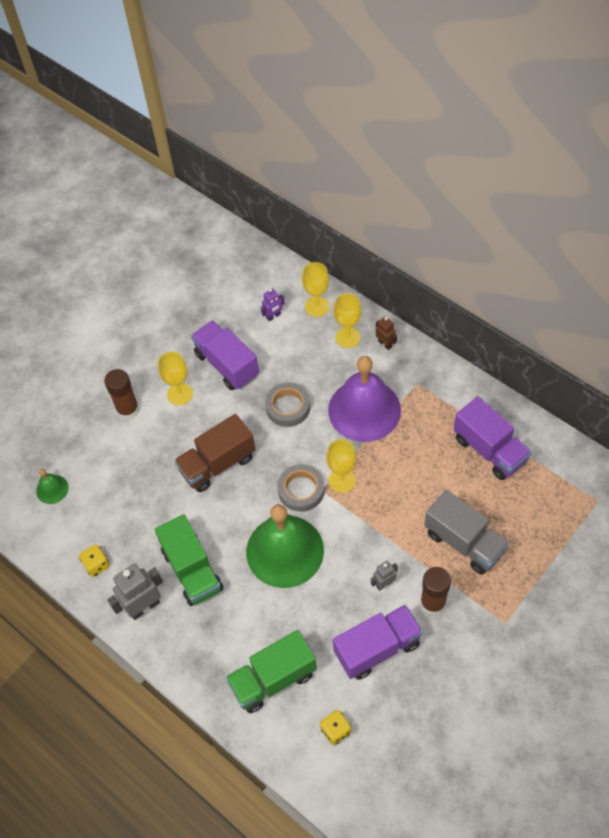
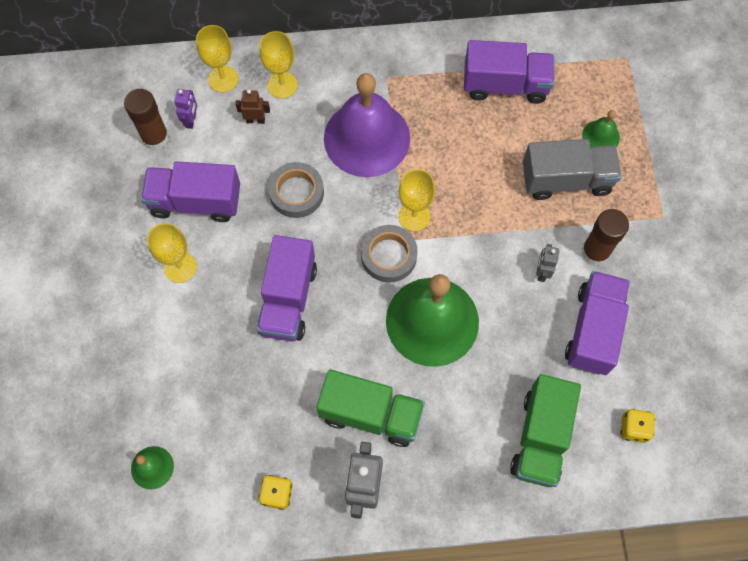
camera: 50 degrees left, 10 degrees up
brown glue stick [104,369,139,420] -> brown glue stick moved to [124,89,169,150]
brown truck [174,414,256,492] -> purple truck [257,235,317,341]
brown robot [376,316,397,350] -> brown robot moved to [235,89,270,124]
none -> green bell [582,110,620,148]

